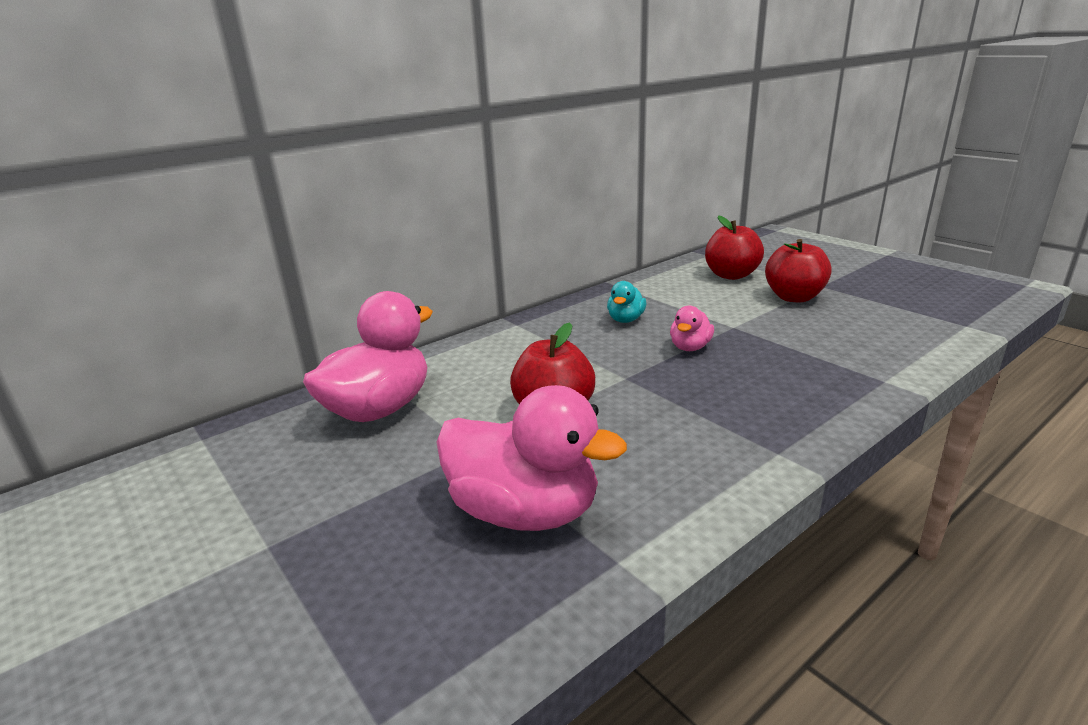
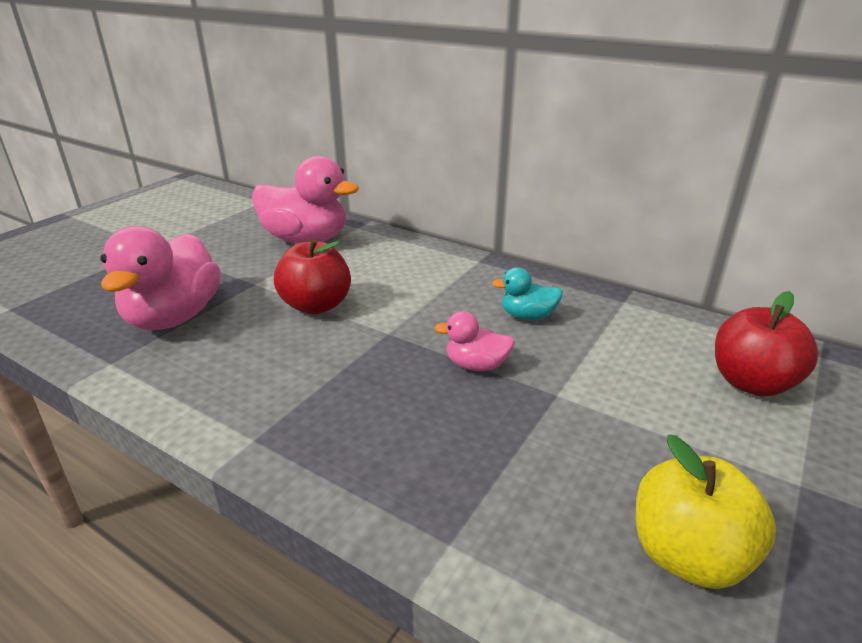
camera: 70 degrees right, 5 degrees up
red apple [765,239,832,302] -> none
none -> yellow apple [636,434,776,589]

